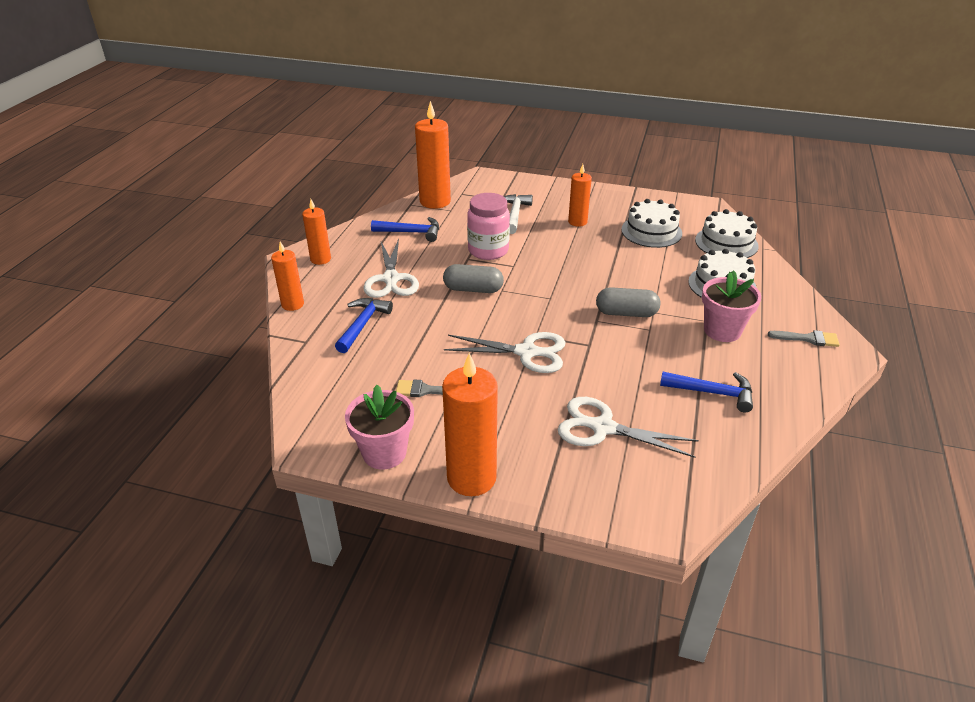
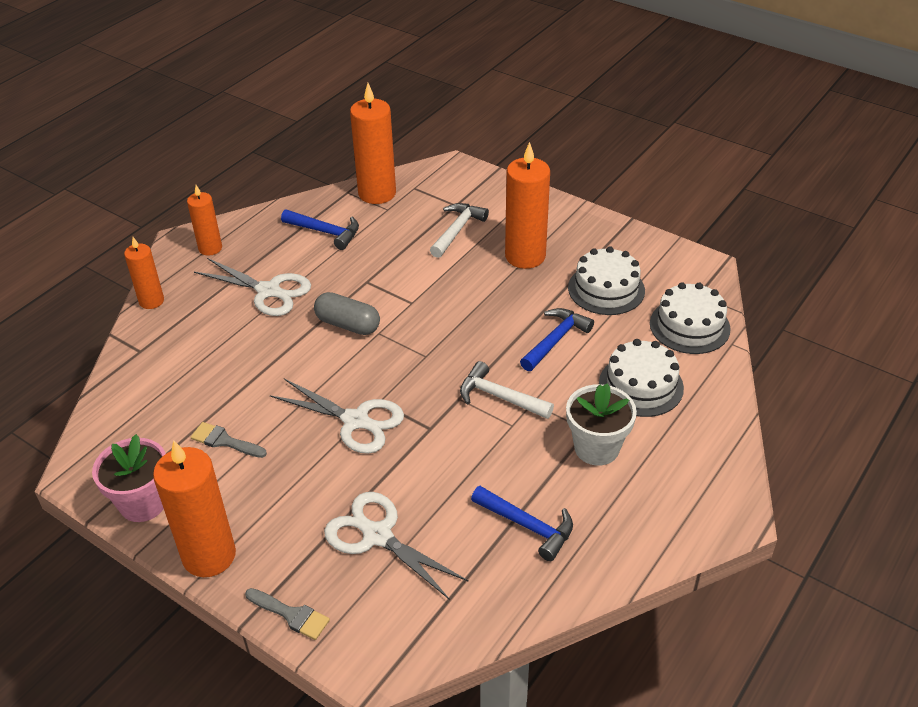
camera: 20 degrees right, 5 degrees up
blue hammer [335,298,393,353] -> blue hammer moved to [520,308,594,371]
white scissors [363,239,419,298] -> white scissors turned 75 degrees counterclockwise [194,258,311,316]
pink jar [467,193,510,260] -> none
orange candle [568,164,592,227] -> orange candle [505,142,550,269], size x1.69
grey capsule [596,287,660,317] -> white hammer [460,361,554,419]
pink flower pot [702,270,761,342] -> white flower pot [566,383,637,465]
grey brush [768,330,840,347] -> grey brush moved to [245,588,330,640]

